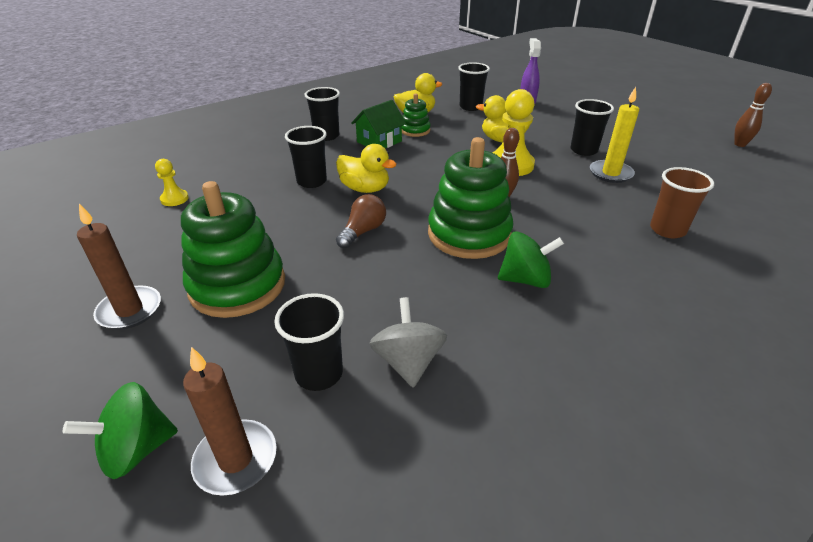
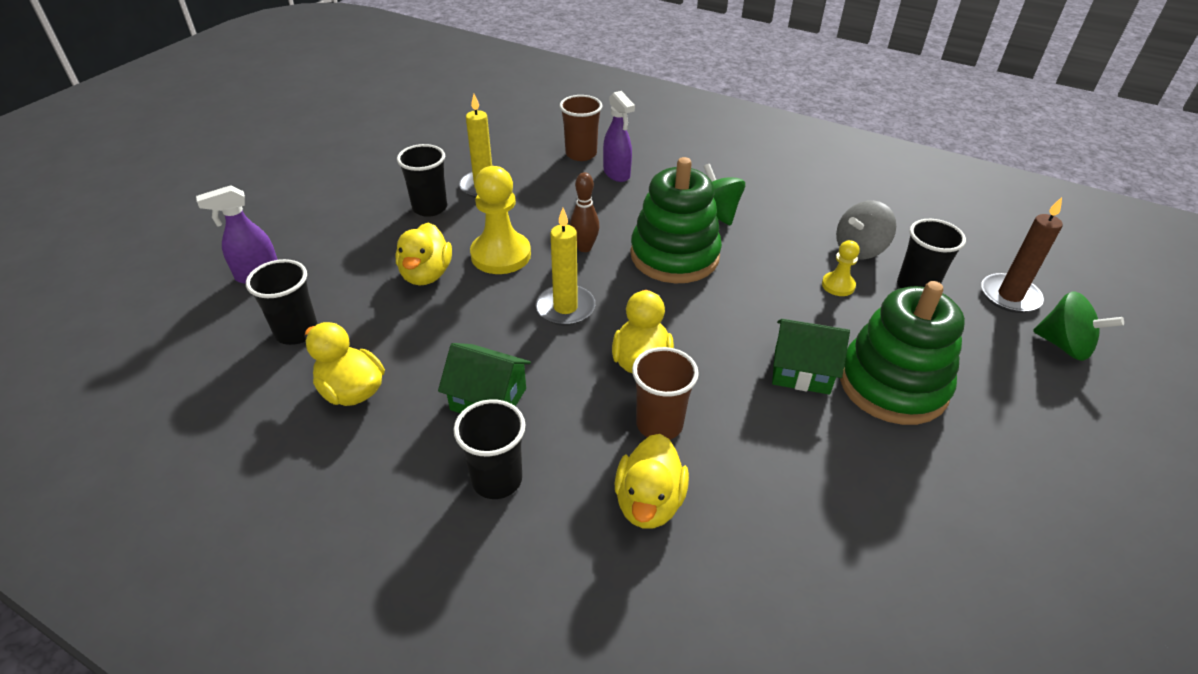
camera: 115 degrees left, 5 degrees up
brown candle [77,204,161,330] -> none
yellow pawn [155,159,189,206] -> yellow pawn moved to [822,240,860,296]
black cup [285,126,327,188] -> brown cup [632,347,699,440]
brown light bulb [336,194,386,249] -> none
green stacking toy [402,94,431,137] -> none
brown bowling pin [734,83,772,147] -> none
none -> yellow candle [536,208,595,326]
none -> purple spray bottle [603,91,635,182]
none -> yellow duck [614,434,689,529]
none -> green house [772,319,850,395]

